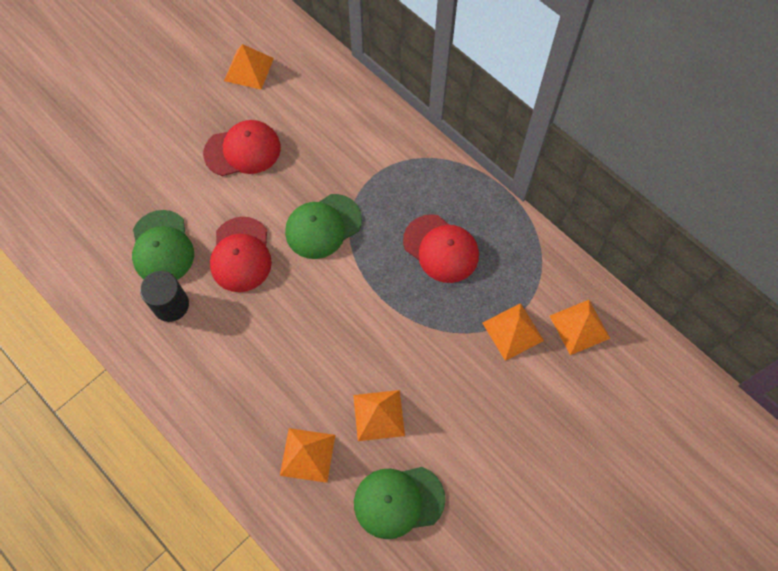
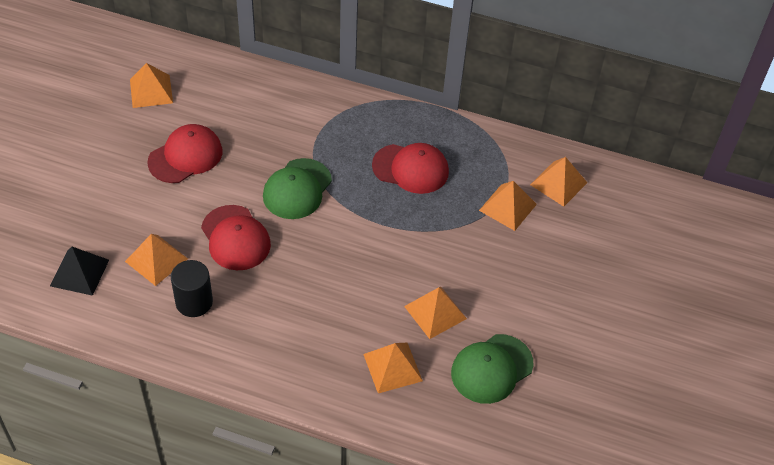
camera: 30 degrees left, 15 degrees down
green cap [132,210,194,280] -> orange pyramid [125,234,188,286]
none -> black pyramid [50,247,109,296]

